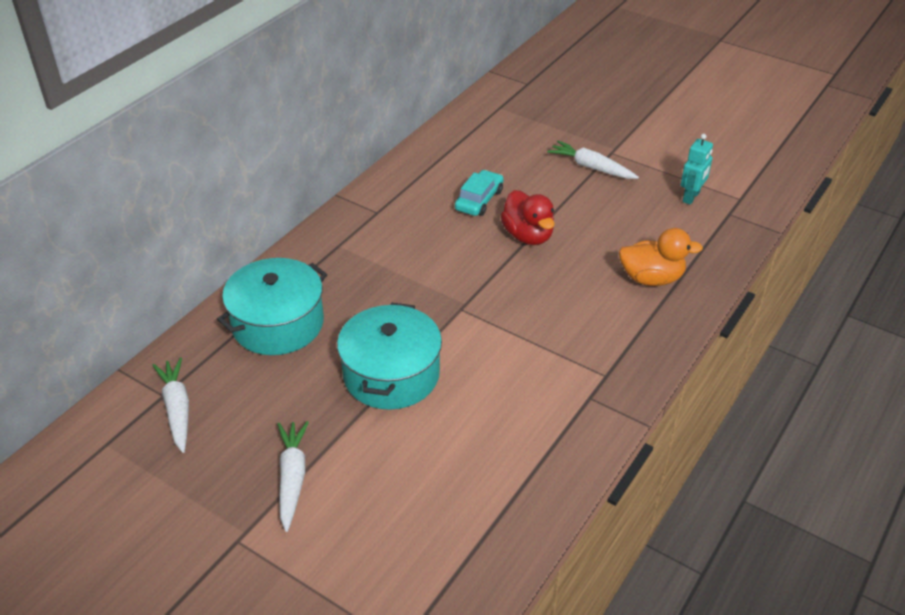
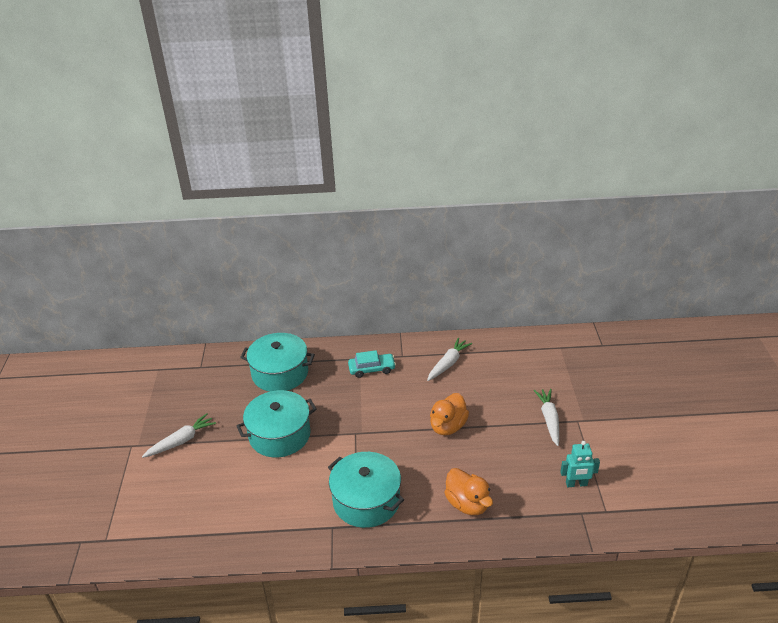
camera: 55 degrees right, 5 degrees down
white carrot [153,357,189,453] -> white carrot moved to [427,337,472,381]
turquoise car [455,170,504,216] -> turquoise car moved to [348,350,396,378]
red duck [501,190,555,245] -> orange duck [430,393,469,436]
none -> turquoise pot [328,452,404,528]

